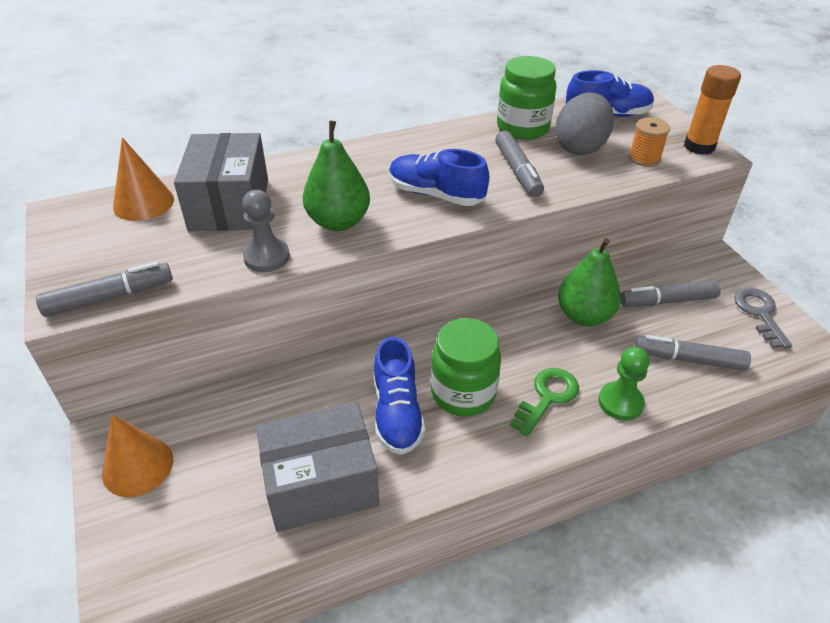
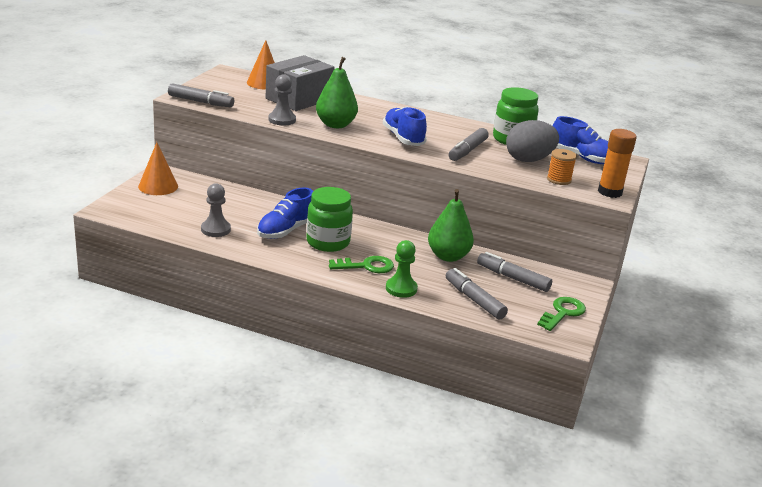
camera: 40 degrees right, 15 degrees down
grey box [256,402,379,532] -> grey pawn [201,183,231,237]
grey key [734,288,792,348] -> green key [537,297,586,331]

